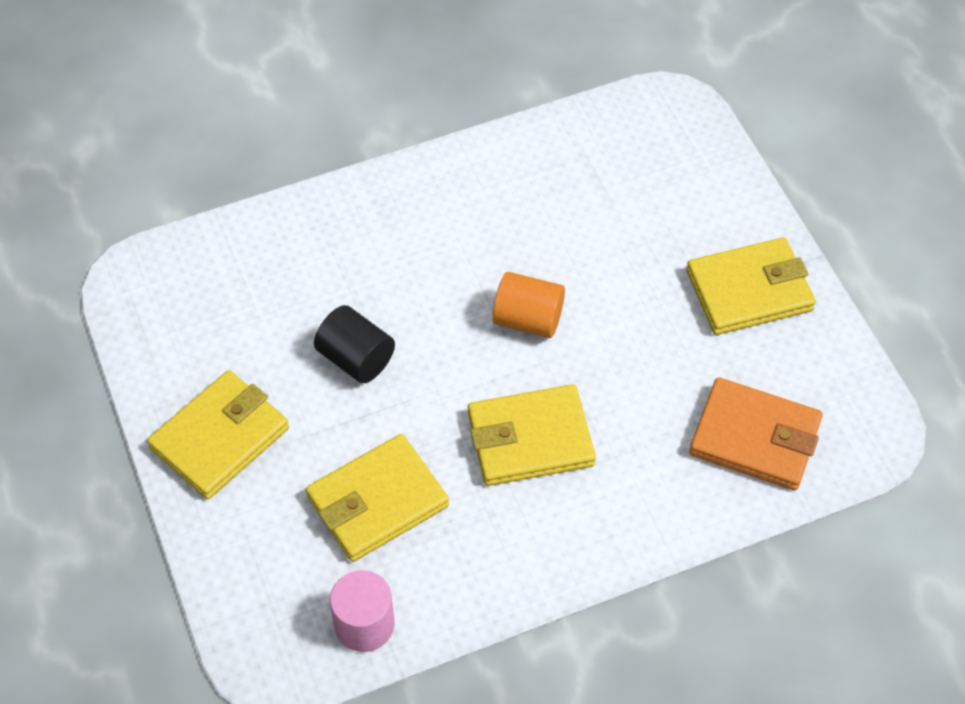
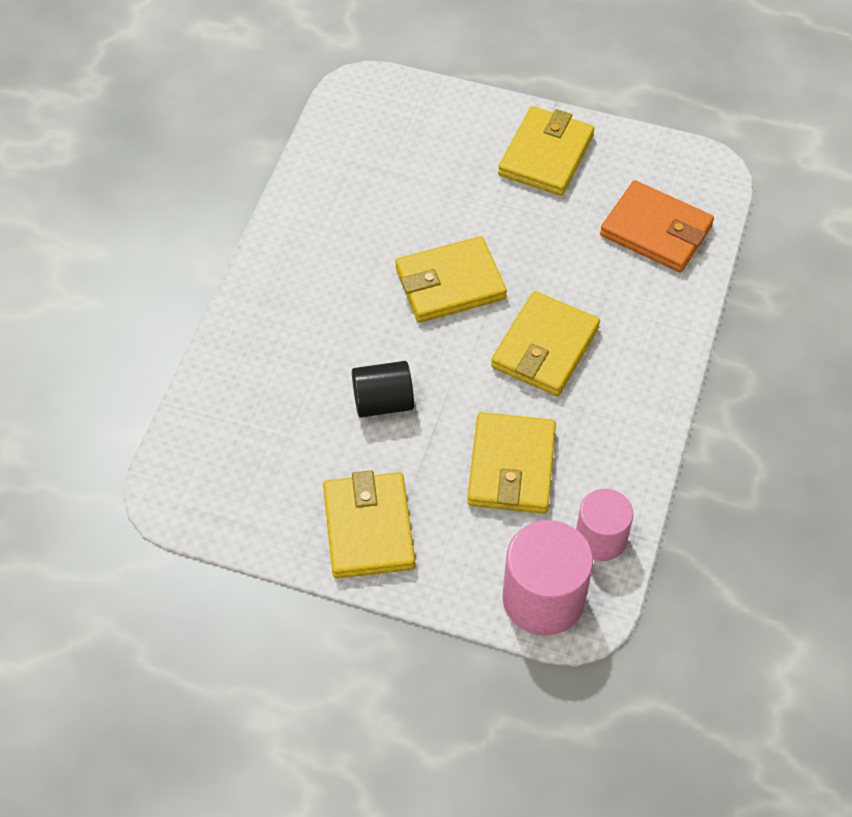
camera: 50 degrees left, 0 degrees up
orange cylinder [492,272,565,338] -> yellow wallet [395,236,507,323]
orange wallet [689,377,823,490] -> orange wallet turned 60 degrees clockwise [600,180,714,272]
none -> pink cylinder [502,520,593,636]

